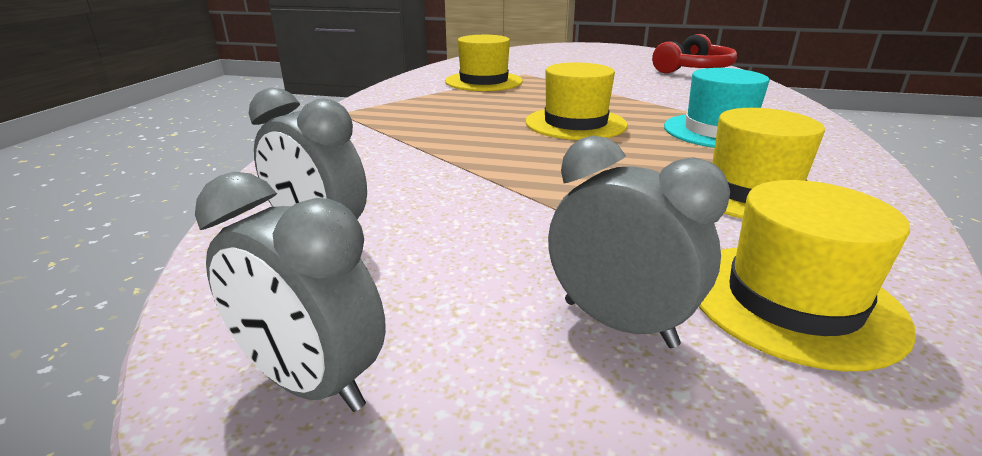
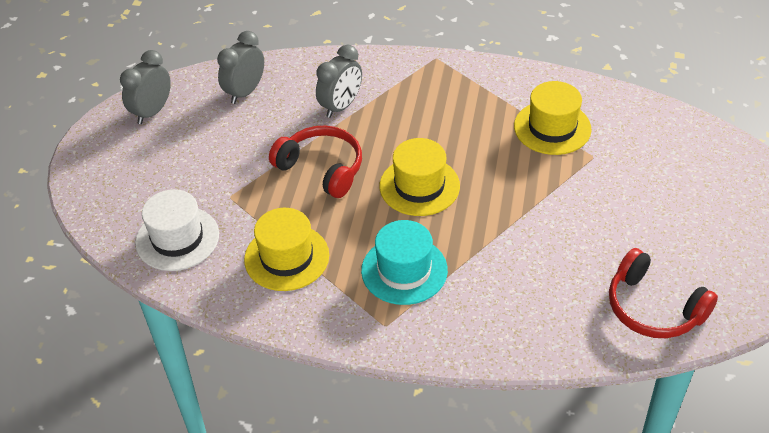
camera: 90 degrees right, 20 degrees up
grey clock [548,136,730,348] -> grey clock moved to [316,45,362,118]
yellow hat [699,180,916,371] -> white hat [135,189,219,271]
none -> red headphones [269,125,362,198]

